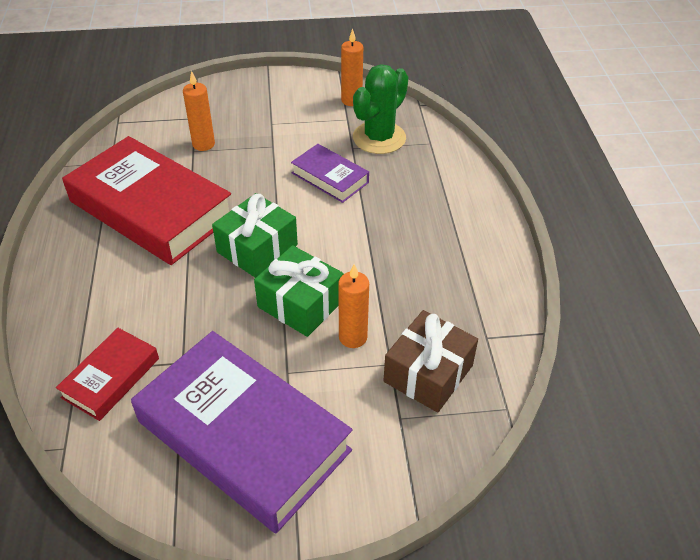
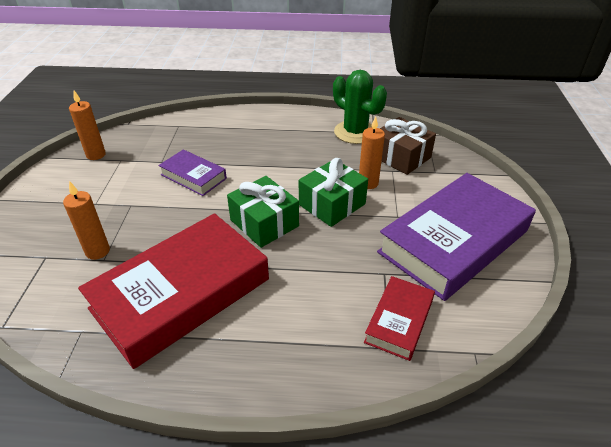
camera: 80 degrees left, 5 degrees down
red book [56,328,159,421] -> red book turned 75 degrees clockwise [364,276,435,361]
purple book [291,144,369,203] -> purple book turned 75 degrees clockwise [158,149,227,196]
green cactus [353,64,408,154] -> green cactus moved to [333,70,387,144]

